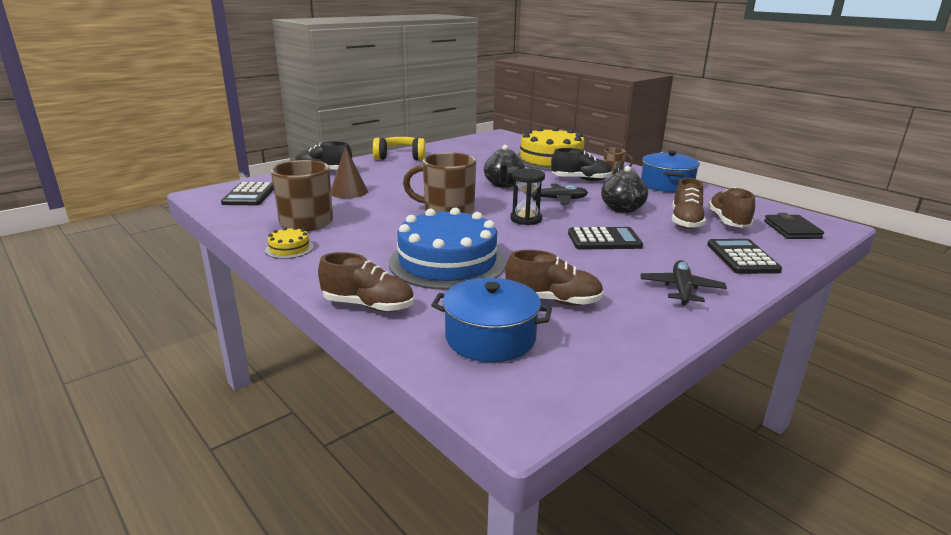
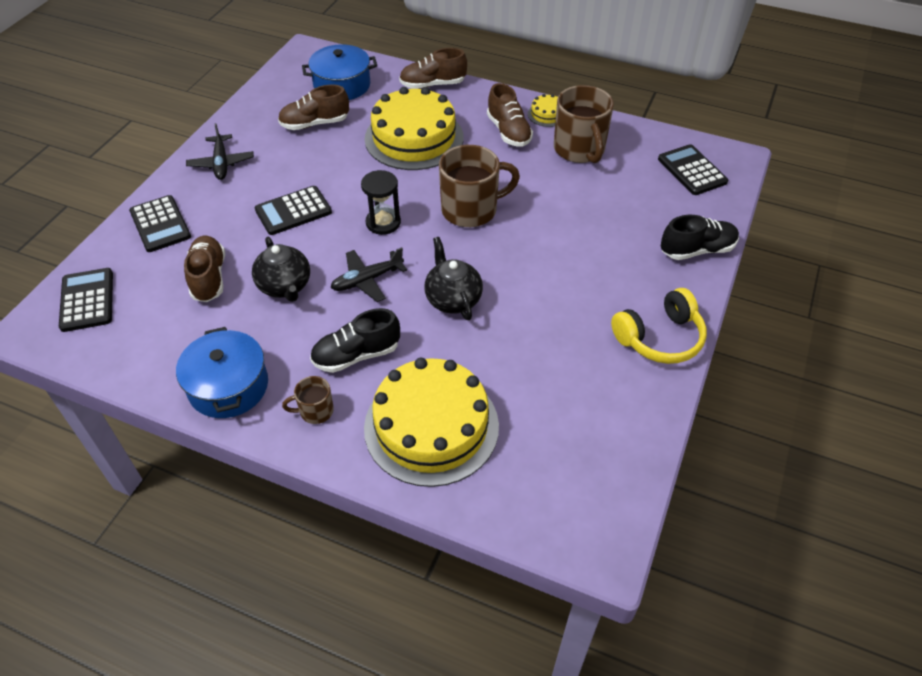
camera: 155 degrees right, 25 degrees up
brown cone [331,146,368,198] -> none
blue cake [389,208,506,290] -> yellow cake [365,87,464,170]
brown shoe [708,187,755,228] -> brown shoe moved to [487,83,533,147]
black wallet [764,213,824,239] -> black calculator [59,268,113,332]

